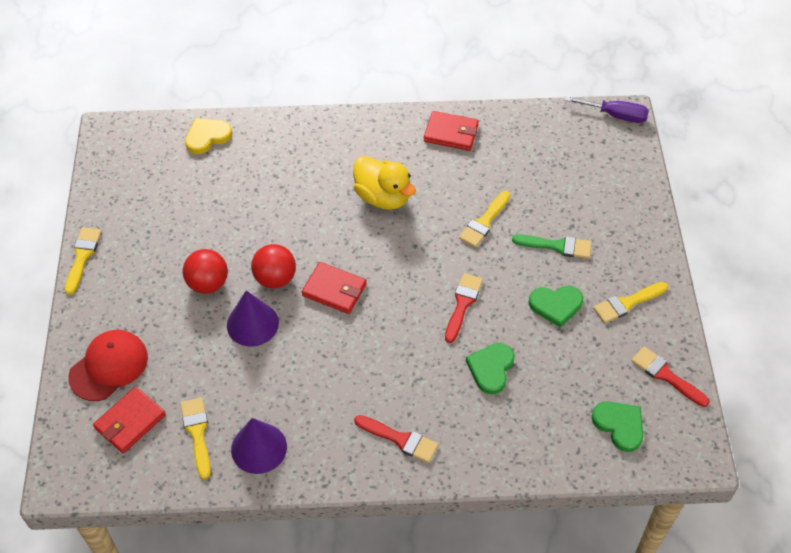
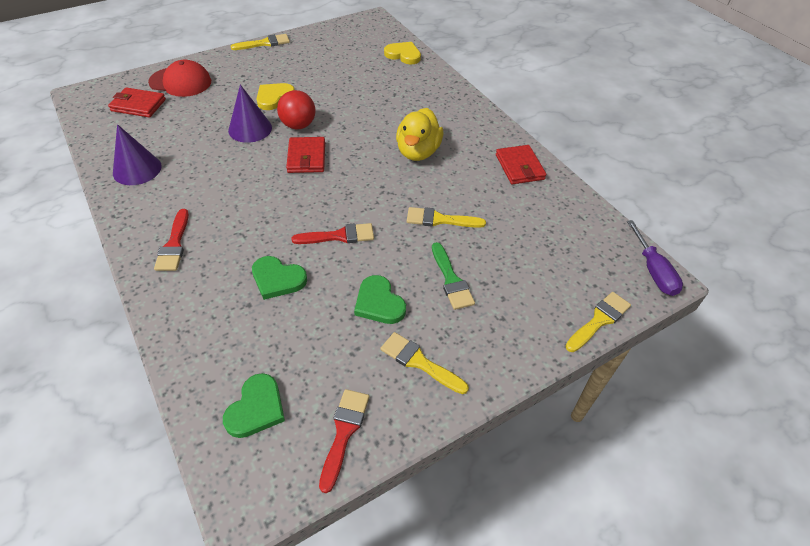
camera: 60 degrees right, 5 degrees down
yellow brush [180,398,211,479] -> yellow brush moved to [566,292,631,352]
red ball [183,249,228,294] -> yellow heart [257,83,295,110]
green heart [466,343,514,394] -> green heart turned 150 degrees counterclockwise [252,256,307,300]

